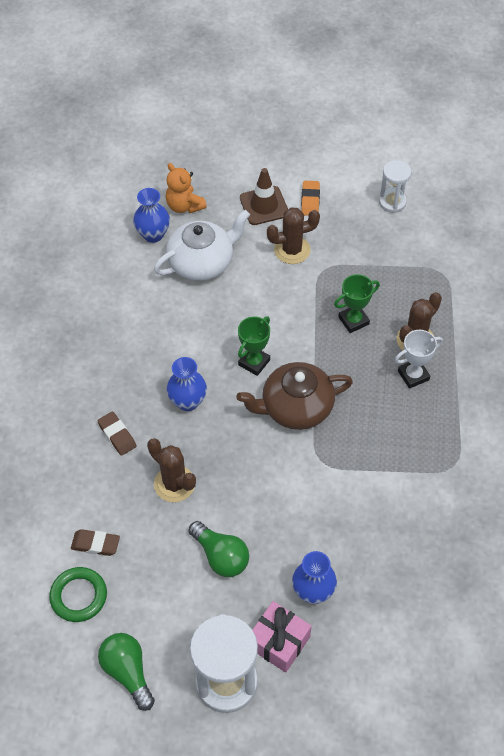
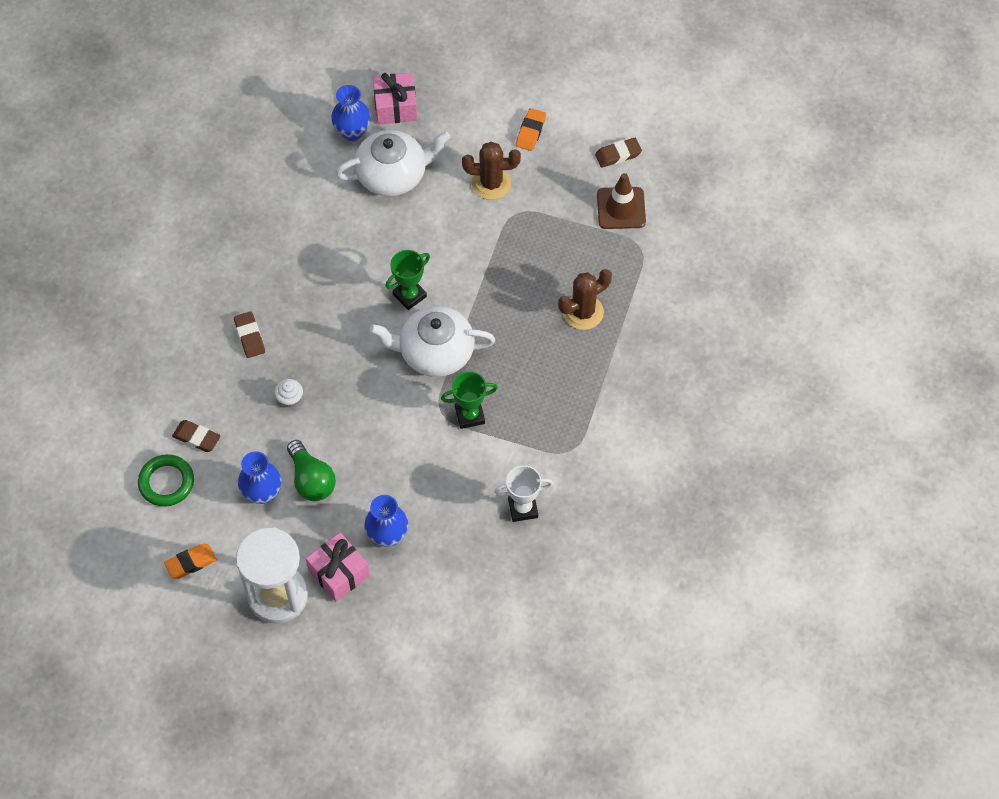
camera: 15 degrees right, 5 degrees up
green light bulb [98,633,155,711] -> orange eraser [164,544,217,579]
brown cactus [147,438,196,502] -> white cupcake [274,379,303,408]
orange teddy bear [166,163,207,213] -> pink gift [373,73,417,124]
blue vase [166,357,207,411] -> blue vase moved to [238,451,281,504]
brown teapot [236,362,353,430] -> white teapot [369,306,495,377]
brown traffic cone [240,168,288,225] -> brown traffic cone moved to [597,173,646,229]
green trophy [334,274,380,333] -> green trophy moved to [441,371,498,429]
white hourglass [379,160,411,213] -> brown eraser [595,138,642,168]
white trophy [395,330,443,389] -> white trophy moved to [494,465,553,522]

